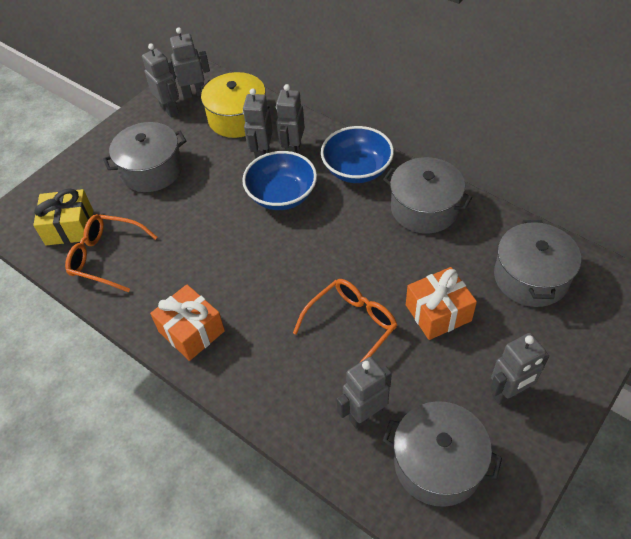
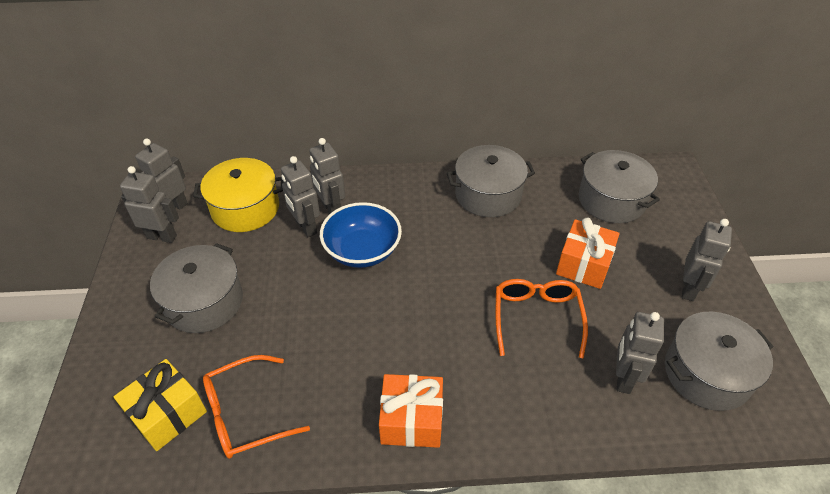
camera: 45 degrees left, 5 degrees down
blue bowl [321,126,394,183] -> none

